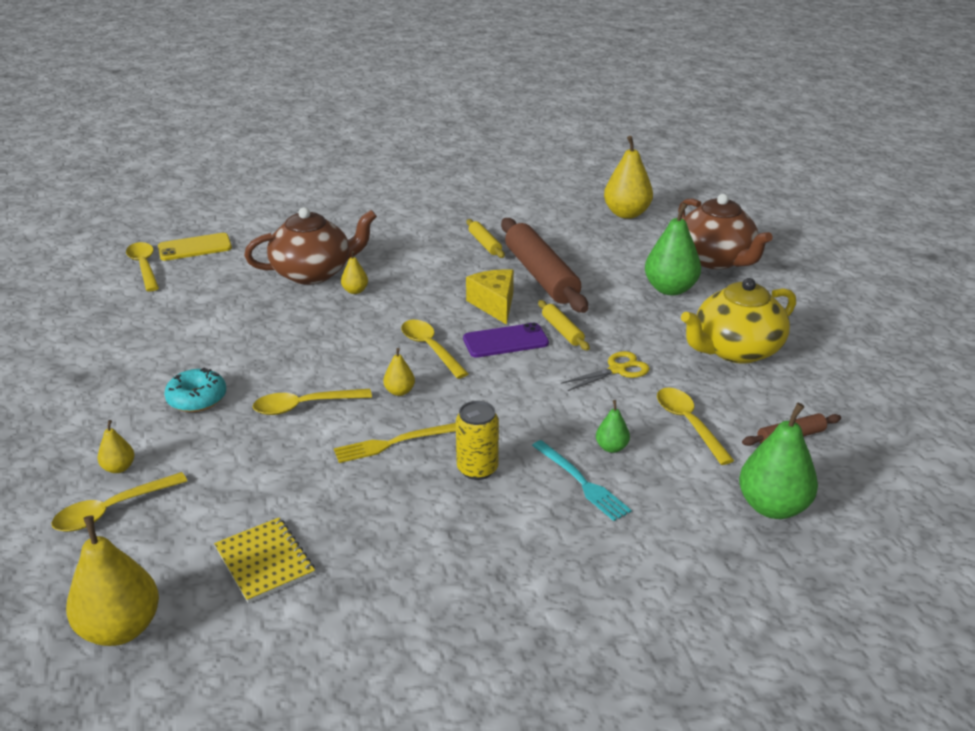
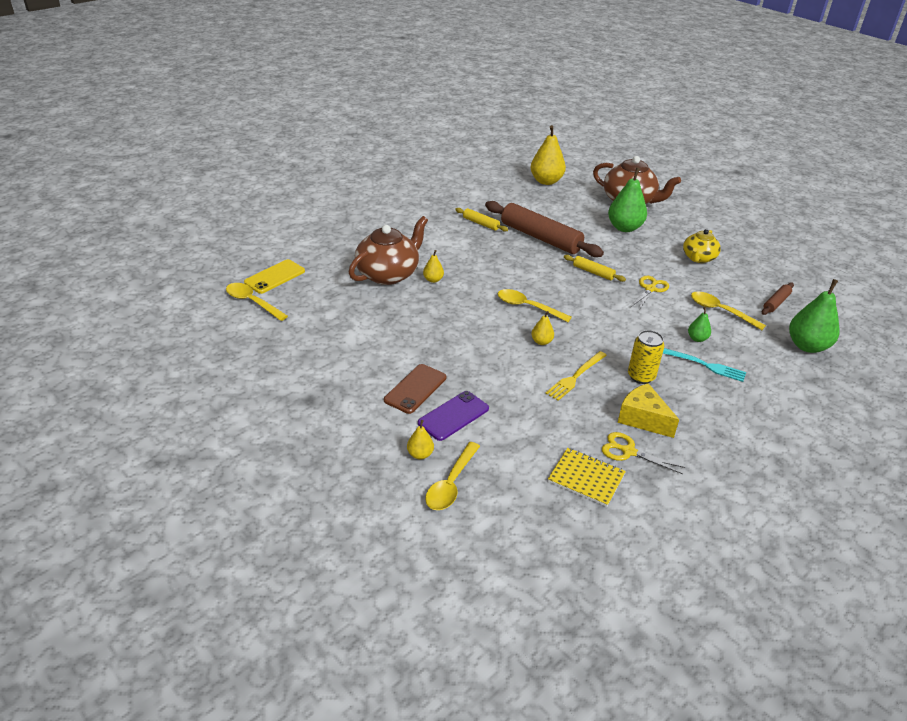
camera: 30 degrees left, 5 degrees up
yellow pear [66,515,159,646] -> none
turquoise donut [164,368,226,412] -> brown phone [384,364,446,414]
yellow spoon [253,389,372,415] -> none
purple phone [463,323,549,357] -> purple phone moved to [418,391,489,441]
yellow cheese [466,269,514,325] -> yellow cheese moved to [618,383,679,438]
yellow teapot [681,278,796,364] -> yellow teapot [683,229,721,263], size x0.60
none -> yellow scissors [602,432,686,474]

